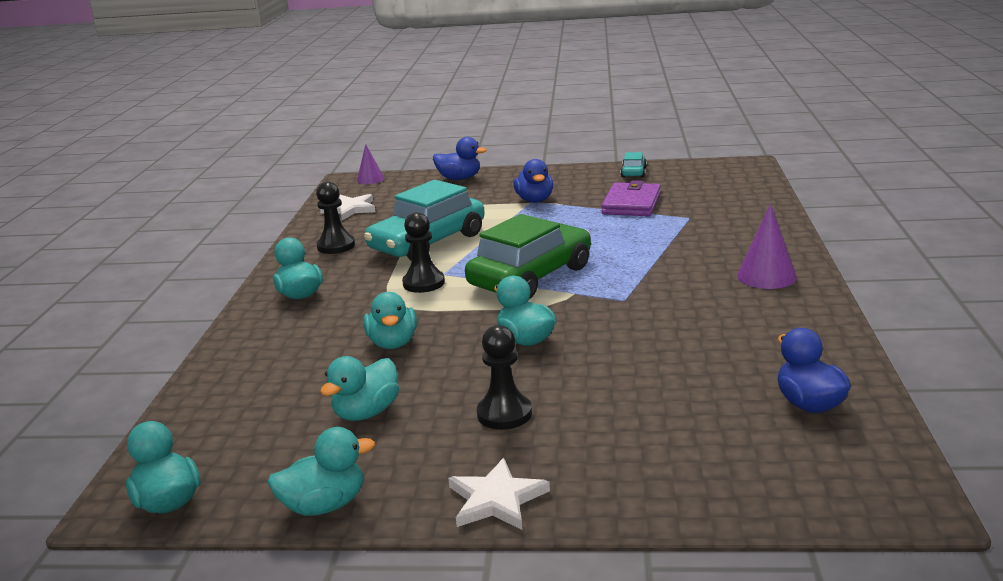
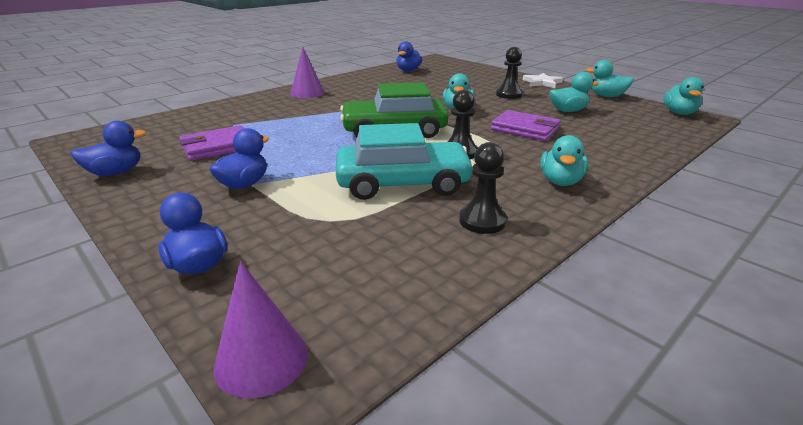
camera: 140 degrees left, 5 degrees up
white star [320,194,376,220] -> none
purple cone [357,144,385,184] -> purple cone [214,261,308,399], size x1.50
turquoise duck [363,292,417,349] -> purple wallet [491,110,561,141]
turquoise car [621,152,647,178] -> blue duck [70,120,146,176]

